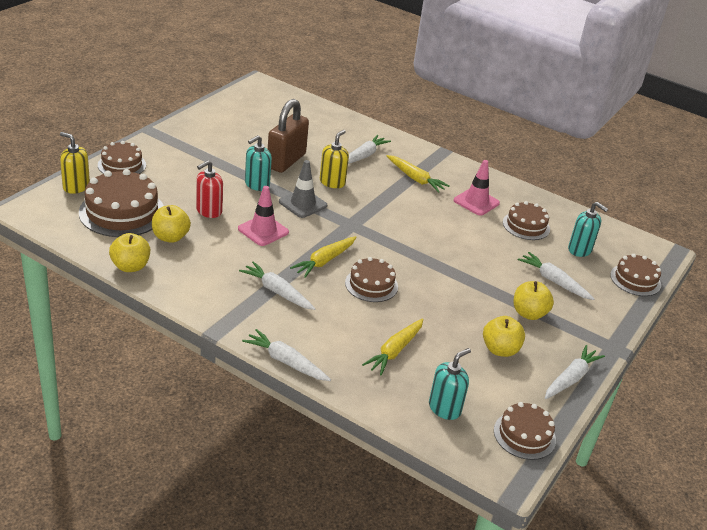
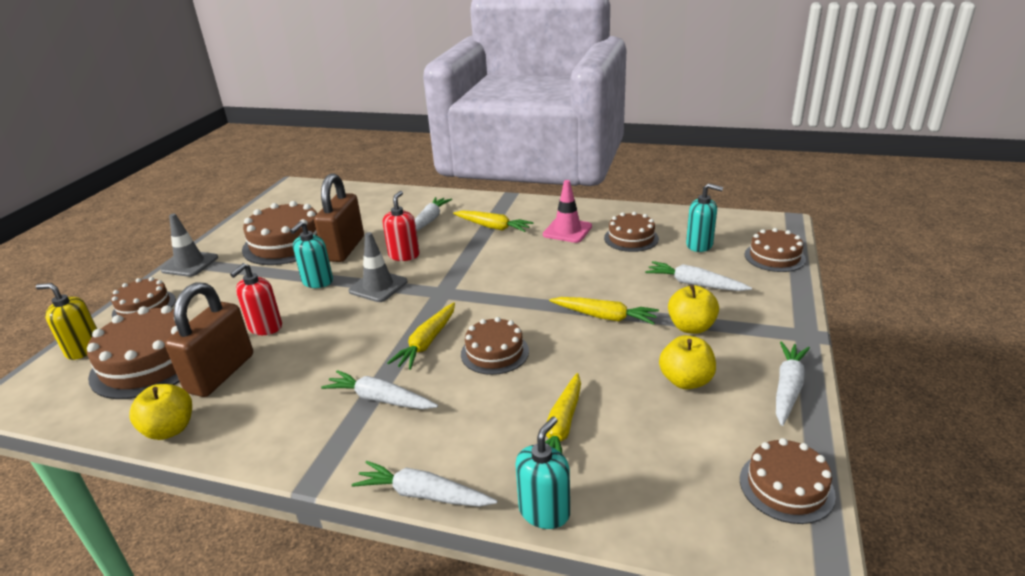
camera: 10 degrees left, 5 degrees down
yellow apple [152,205,191,243] -> brown padlock [165,282,253,397]
pink traffic cone [238,186,289,246] -> none
yellow soap dispenser [320,130,349,188] -> red soap dispenser [383,191,420,261]
turquoise soap dispenser [429,348,471,420] -> turquoise soap dispenser moved to [515,416,570,529]
none -> grey traffic cone [161,214,218,277]
none -> brown cake [242,201,318,265]
none -> yellow carrot [549,297,659,325]

